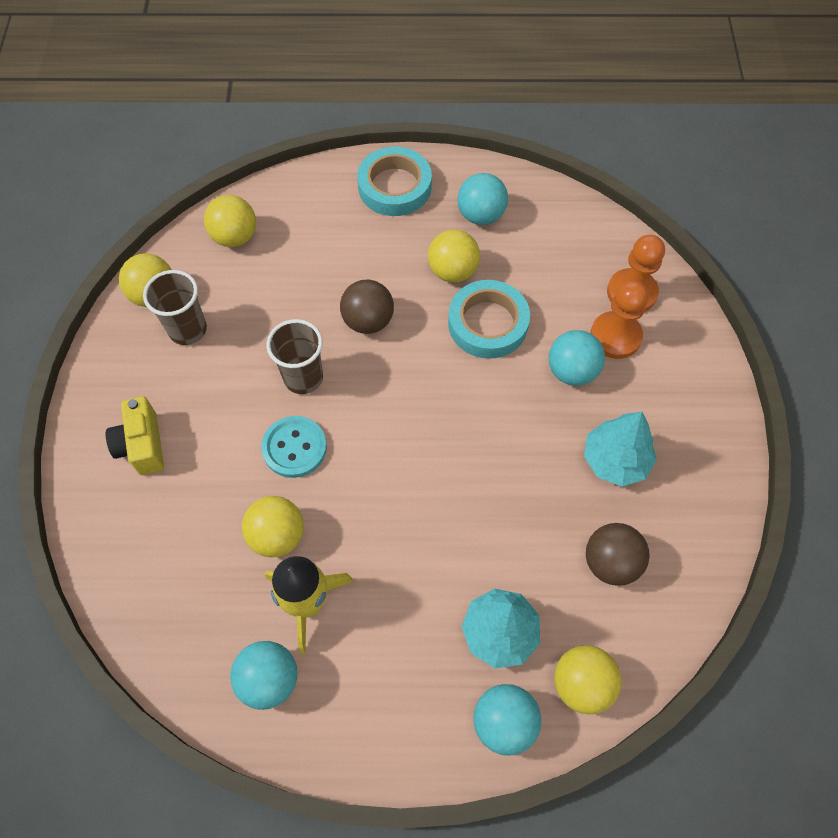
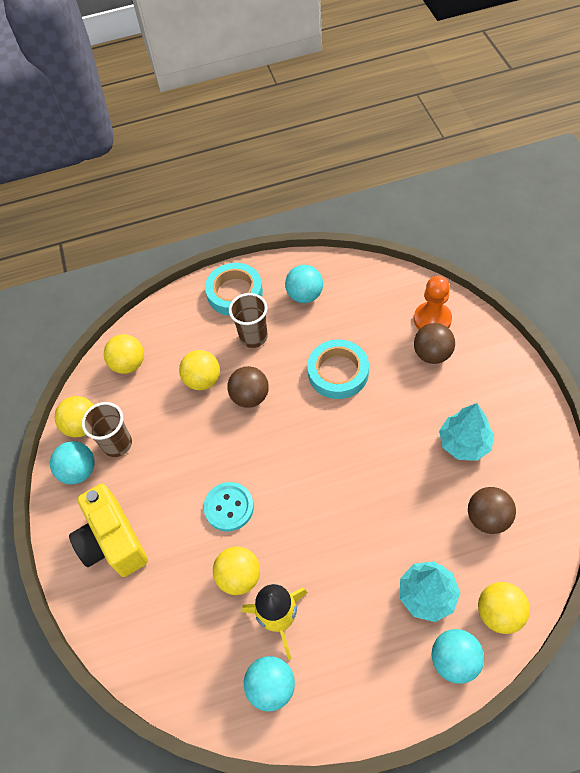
camera: 10 degrees left, 5 degrees down
yellow camera [106,396,164,475] -> yellow camera [69,484,148,577], size x1.53
brown cup [266,319,323,394] -> brown cup moved to [229,293,268,348]
yellow ball [428,229,480,283] -> yellow ball moved to [179,350,220,390]
turquoise ball [548,330,605,386] -> turquoise ball moved to [50,441,95,484]
orange pawn [590,280,649,359] -> brown ball [414,323,455,364]

